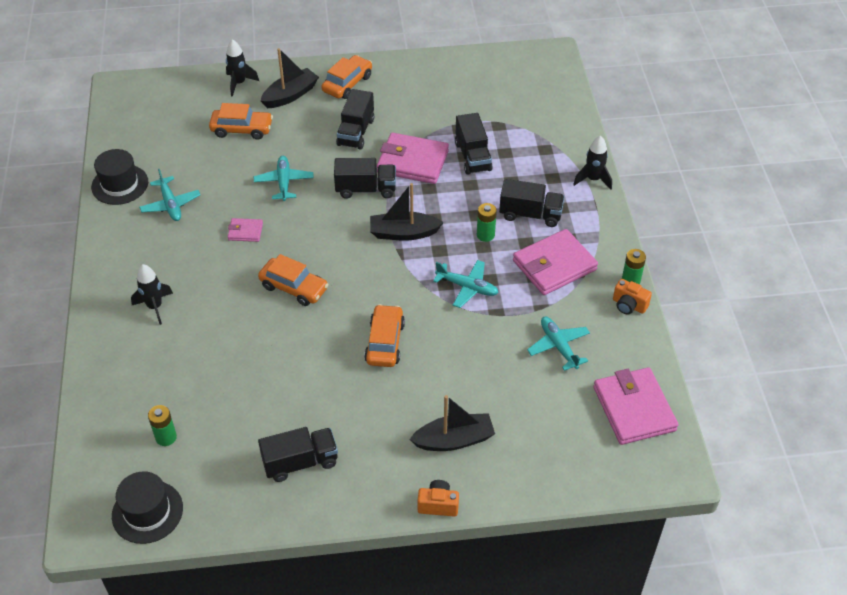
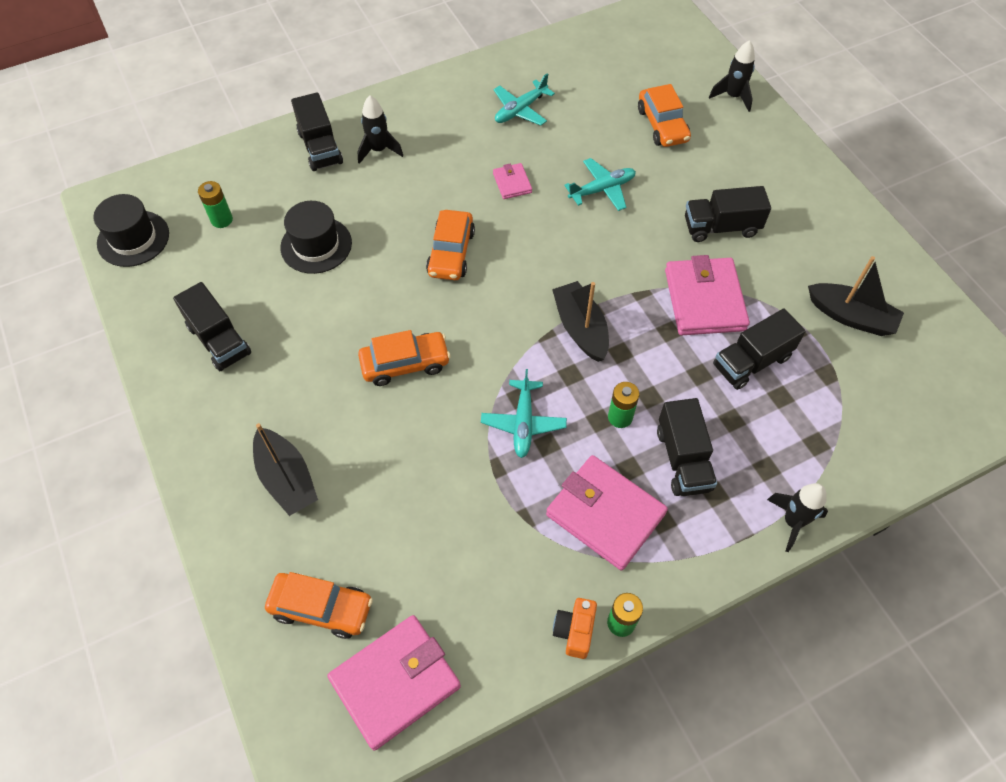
camera: 70 degrees right, 10 degrees up
black hat [91,149,148,205] -> black hat moved to [280,201,352,274]
black boat [261,48,319,108] -> black boat moved to [808,256,904,336]
orange car [321,55,372,99] -> orange car moved to [265,572,373,639]
black truck [334,158,396,199] -> black truck moved to [291,92,343,171]
orange camera [418,480,459,517] -> none
turquoise plane [527,316,590,371] -> none

